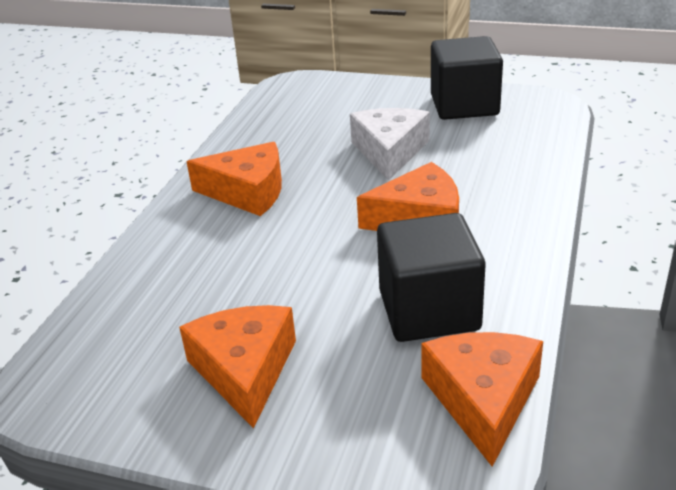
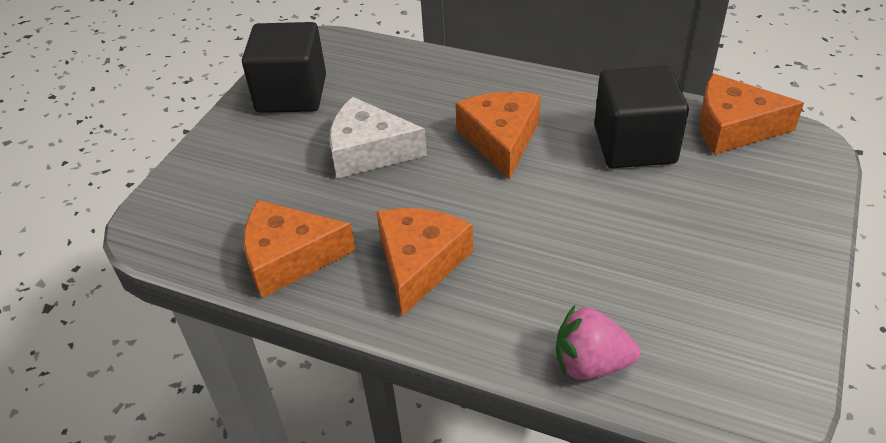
camera: 85 degrees left, 10 degrees up
orange cheese [179,305,296,429] -> orange cheese moved to [244,200,356,298]
none -> pink strawberry [556,305,640,380]

